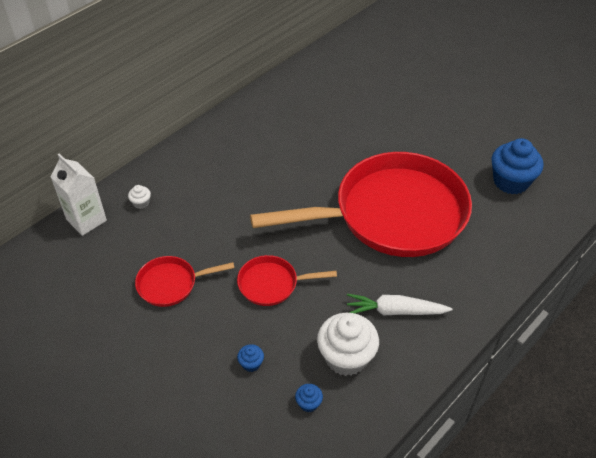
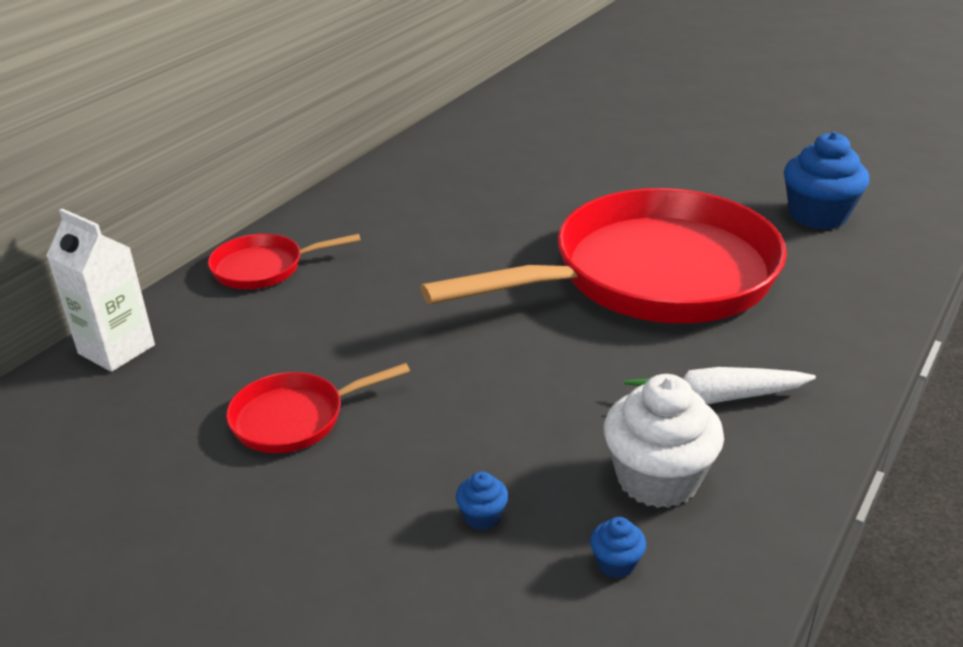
camera: 10 degrees left, 15 degrees down
white cupcake [128,185,151,209] -> none
red pan [237,255,337,306] -> red pan moved to [208,234,361,289]

